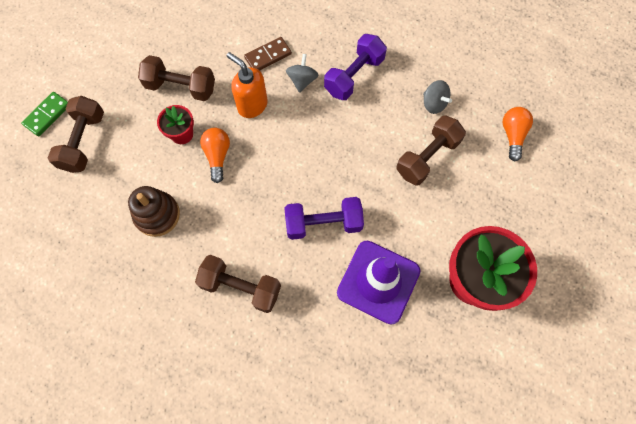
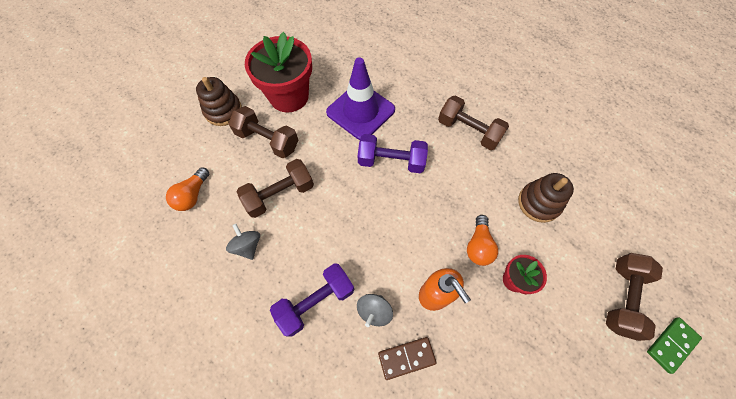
camera: 165 degrees left, 5 degrees down
brown dumbbell [138,55,215,101] -> brown dumbbell moved to [228,106,298,158]
none -> brown stacking toy [196,77,242,126]

